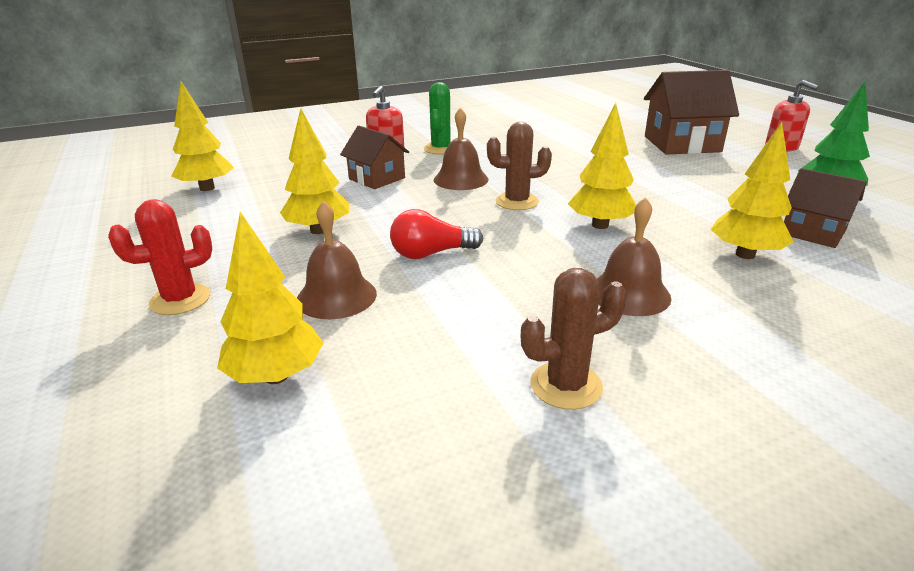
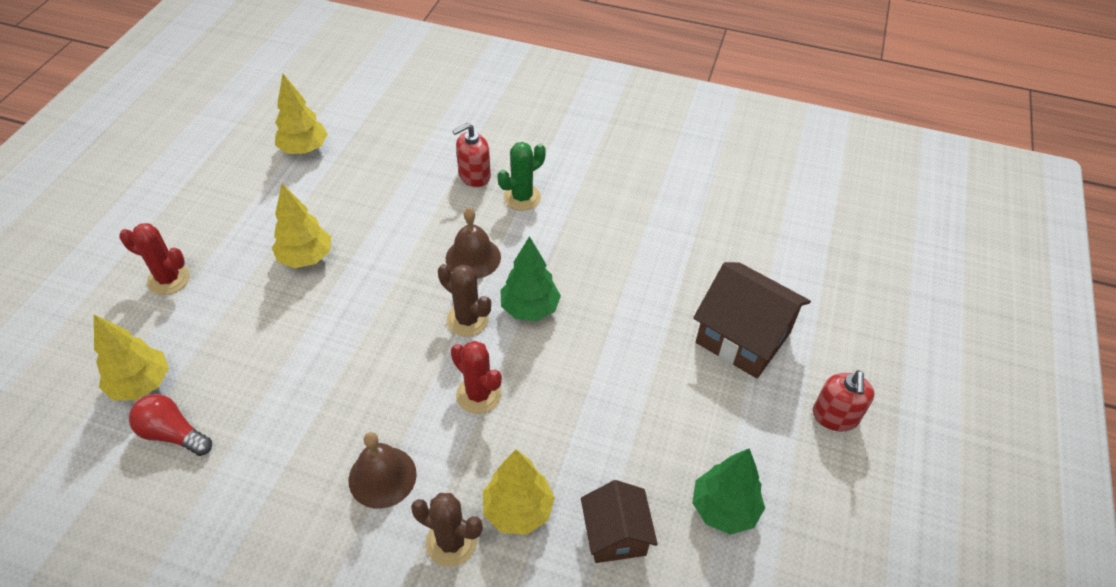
camera: 40 degrees right, 20 degrees up
brown bell [297,201,377,319] -> none
brown house [340,126,409,189] -> none
red light bulb [390,209,483,259] -> red light bulb moved to [129,394,212,456]
brown cactus [521,268,627,410] -> brown cactus moved to [411,493,483,567]
yellow tree [568,103,636,229] -> red cactus [451,341,502,414]
none -> green tree [501,236,561,321]

